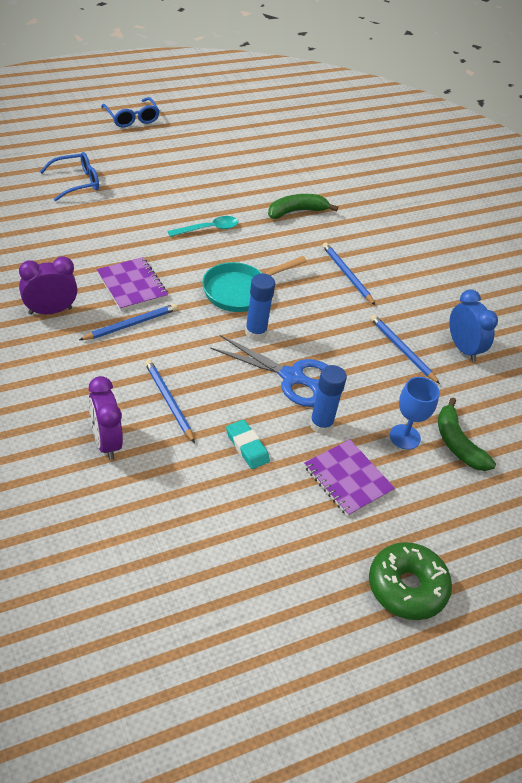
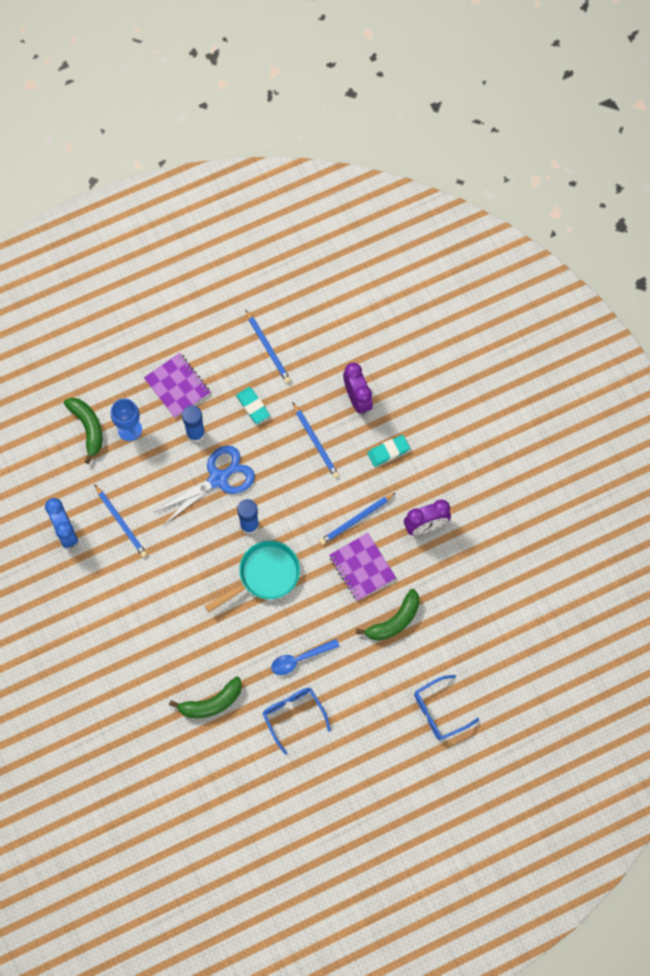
camera: 175 degrees left, 25 degrees up
blue glasses [101,97,160,127] -> blue glasses moved to [262,688,331,755]
turquoise spoon [167,216,239,237] -> blue spoon [271,639,340,675]
blue scissors [210,335,329,407] -> blue scissors turned 120 degrees clockwise [155,446,255,525]
blue pencil [322,242,375,305] -> blue pencil moved to [245,309,291,383]
green donut [369,542,452,620] -> none
none -> green banana [356,589,420,641]
none -> turquoise eraser [367,435,410,467]

